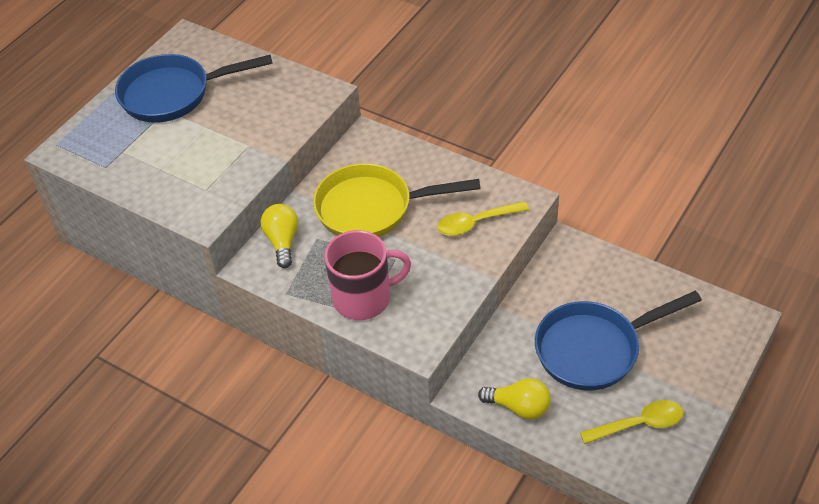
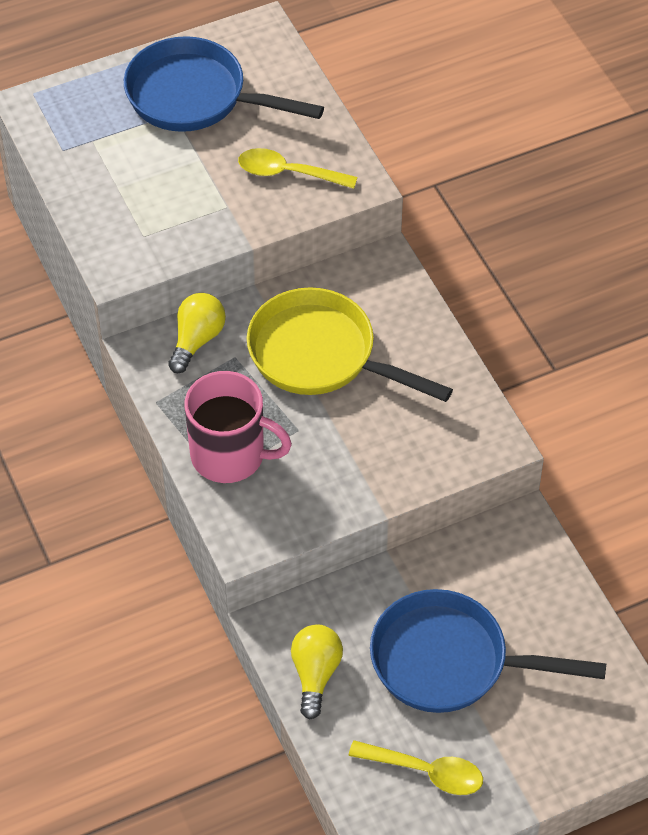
camera: 30 degrees right, 5 degrees up
yellow spoon [437,201,529,236] -> yellow spoon moved to [238,148,357,189]
yellow light bulb [478,378,551,420] -> yellow light bulb turned 135 degrees counterclockwise [291,624,343,720]

